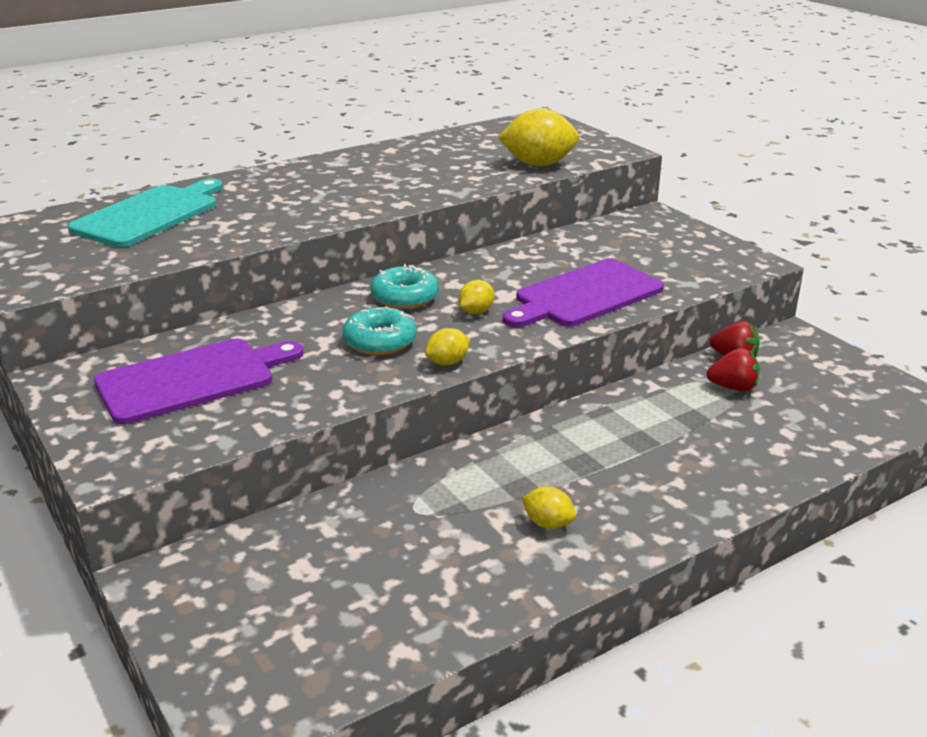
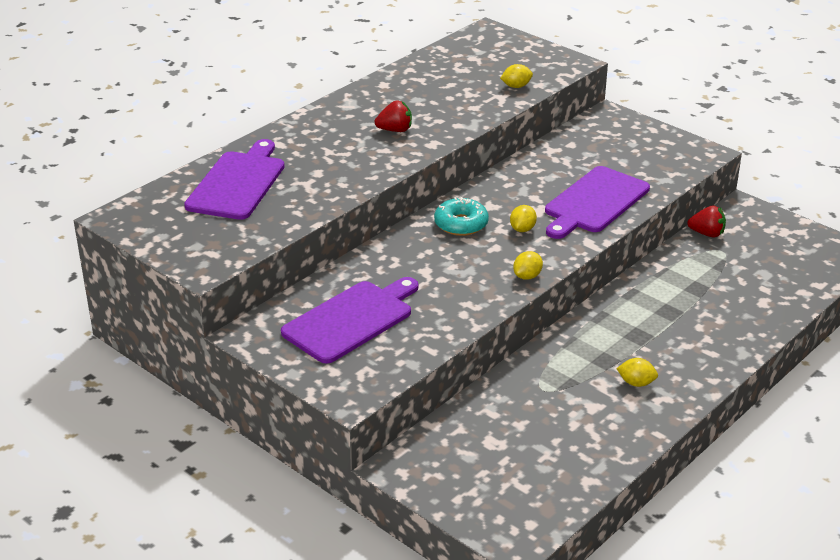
camera: 15 degrees left, 5 degrees up
turquoise cutting board [68,179,223,247] -> purple cutting board [184,139,285,220]
turquoise donut [342,307,417,355] -> none
yellow lemon [498,108,579,166] -> yellow lemon [500,64,533,88], size x0.51
red strawberry [706,348,760,392] -> red strawberry moved to [375,101,412,132]

